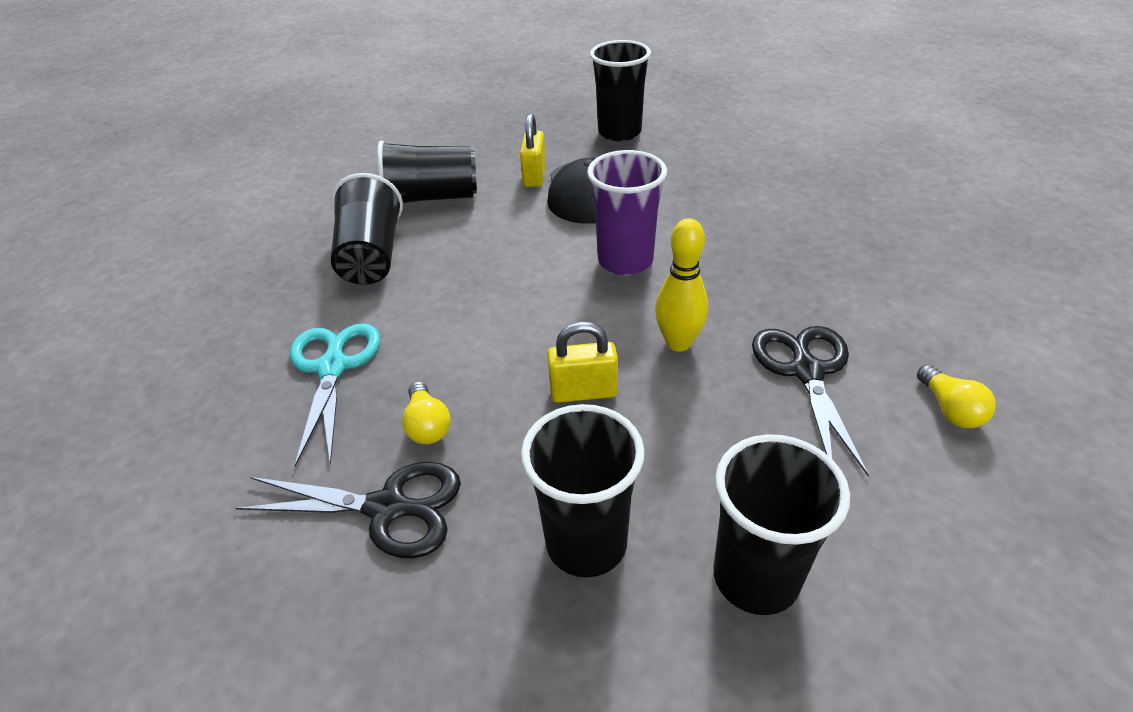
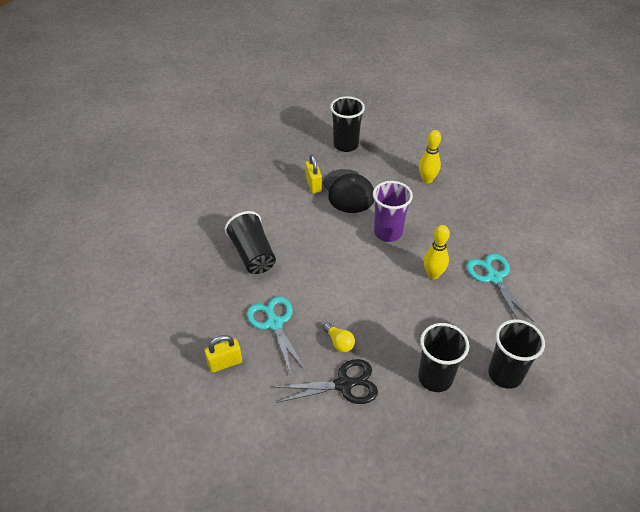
camera: 20 degrees left, 5 degrees up
black cup [377,141,477,203] -> none
yellow padlock [547,322,618,403] -> yellow padlock moved to [204,335,242,373]
black scissors [752,326,869,477] -> turquoise scissors [466,253,534,322]
yellow light bulb [917,364,996,428] -> none
none -> yellow bowling pin [419,130,441,184]

